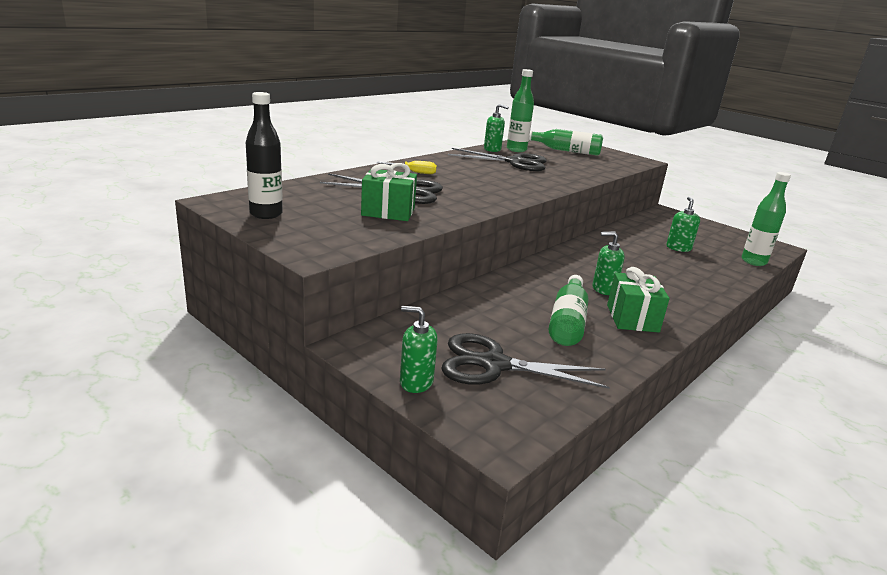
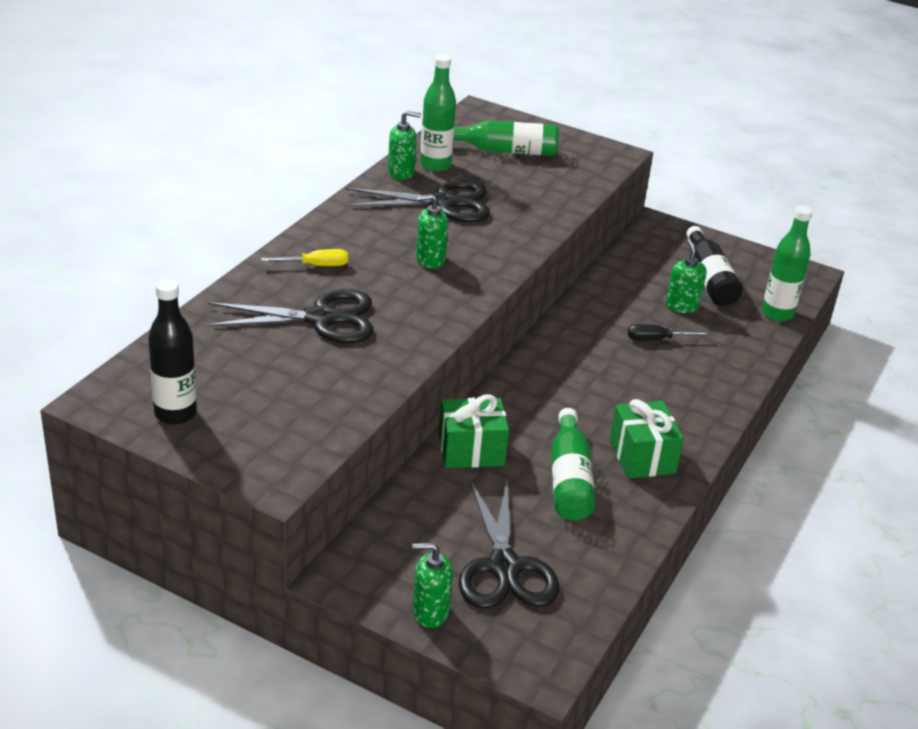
camera: 15 degrees left, 10 degrees up
green gift [361,163,417,221] -> green gift moved to [439,394,509,468]
black scissors [441,333,610,389] -> black scissors turned 90 degrees counterclockwise [459,480,560,608]
green soap dispenser [592,231,625,295] -> green soap dispenser moved to [416,194,448,269]
none -> black screwdriver [628,324,710,341]
none -> black bottle [686,226,743,306]

